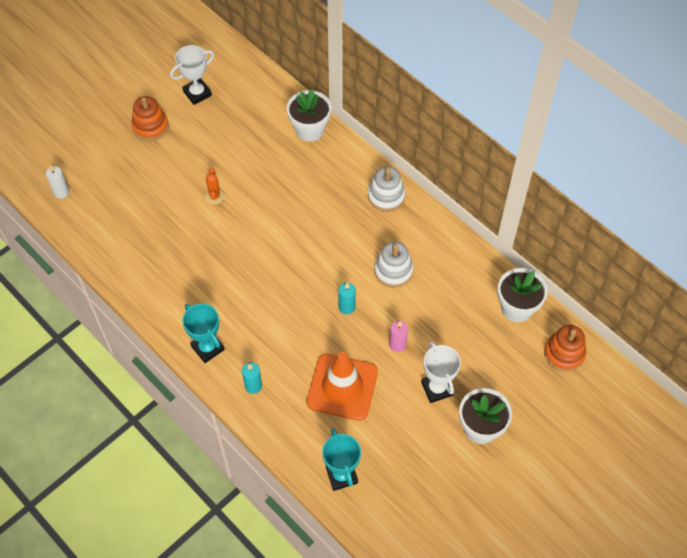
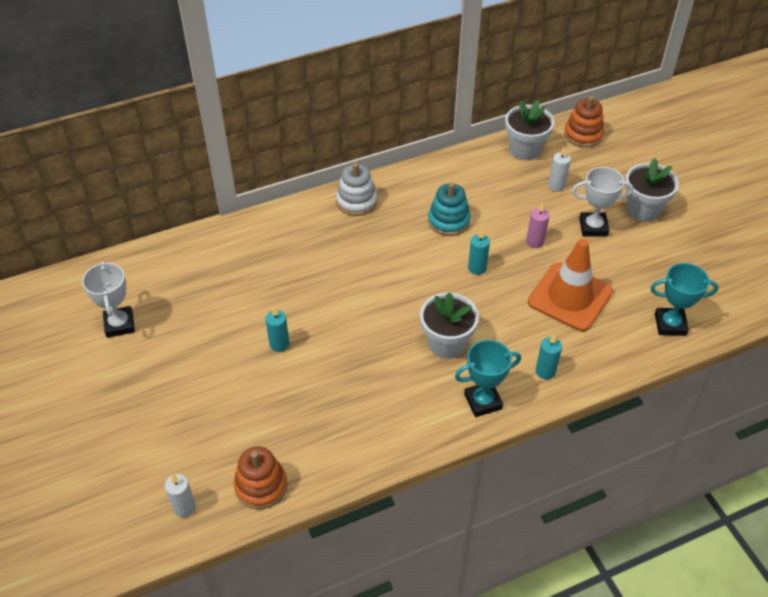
camera: 70 degrees left, 10 degrees down
orange stacking toy [131,96,169,141] -> orange stacking toy moved to [234,446,287,509]
orange cactus [205,168,225,204] -> turquoise candle [266,307,289,352]
white flower pot [286,89,331,142] -> white flower pot moved to [420,292,479,359]
white stacking toy [374,241,414,288] -> turquoise stacking toy [428,182,471,236]
none -> white candle [548,146,571,192]

